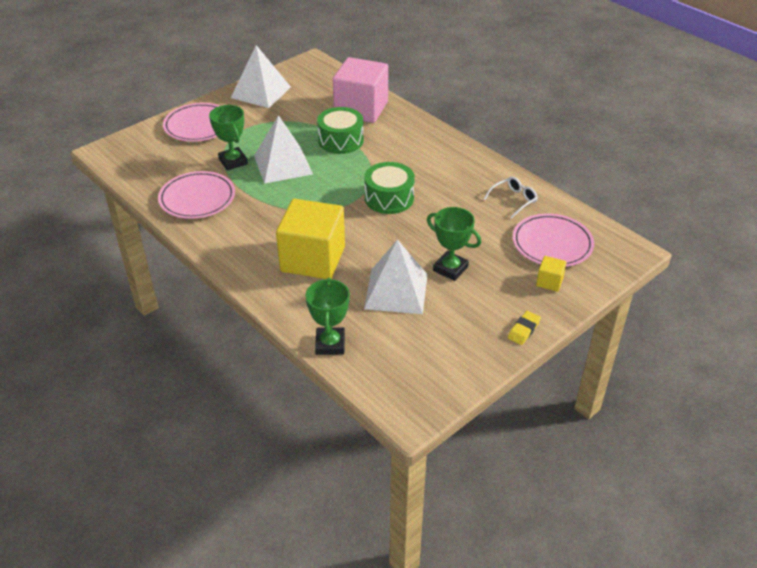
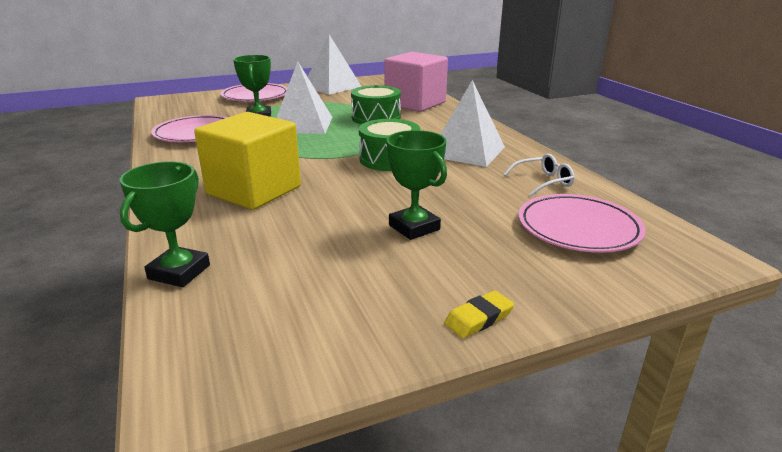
camera: 20 degrees right, 15 degrees down
white pyramid [364,239,428,314] -> white pyramid moved to [440,80,505,167]
yellow cube [536,256,567,292] -> none

